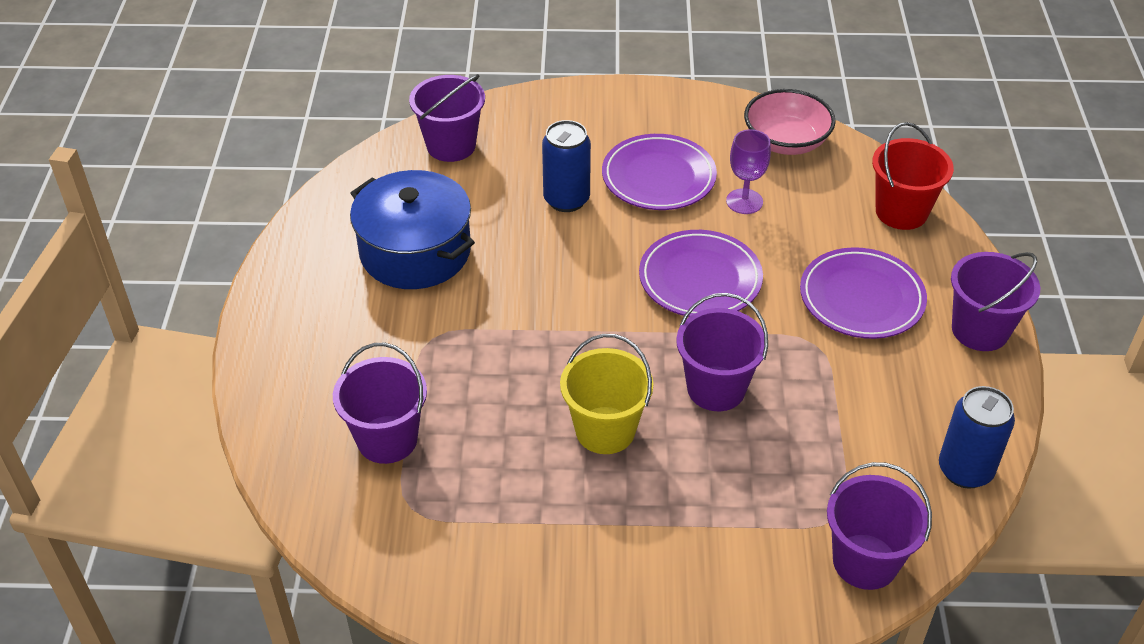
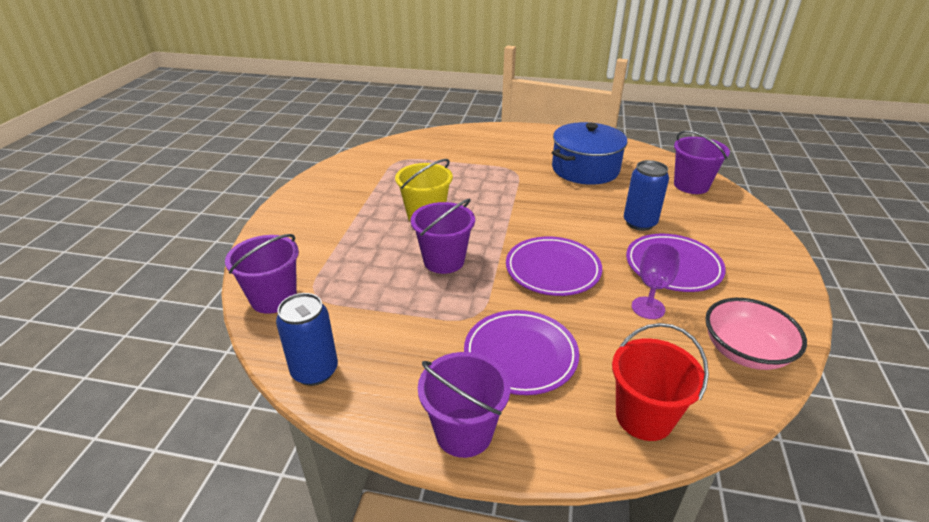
camera: 100 degrees right, 10 degrees down
purple bucket [333,343,427,464] -> none

